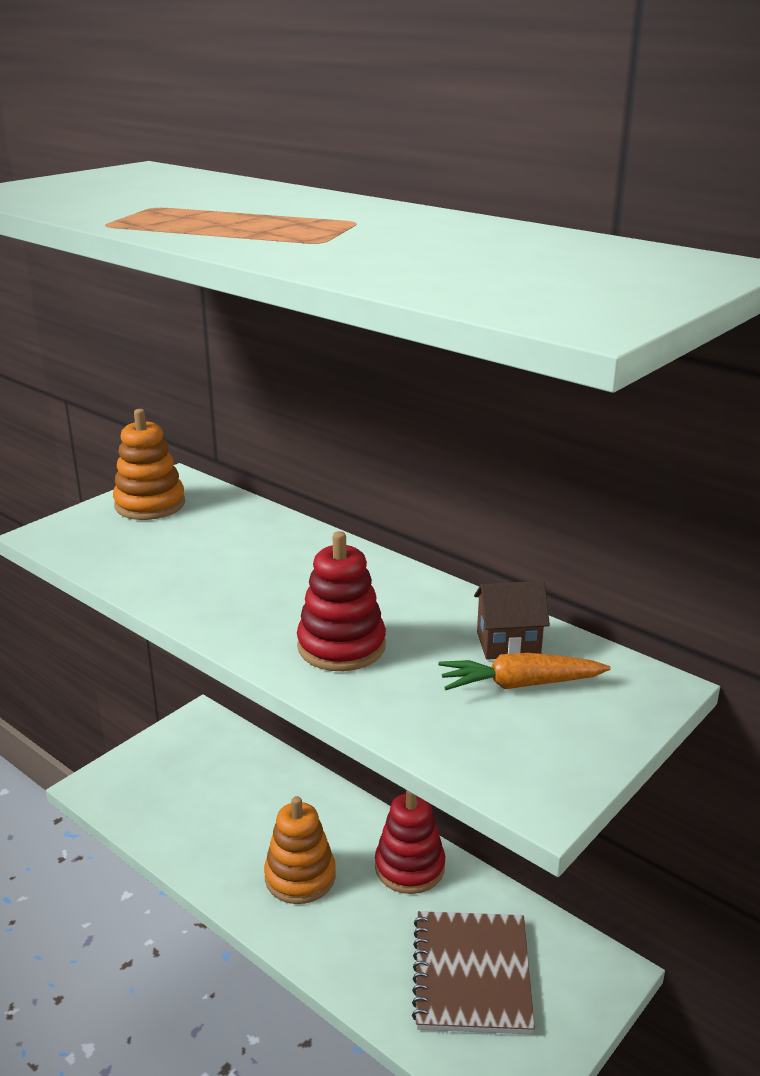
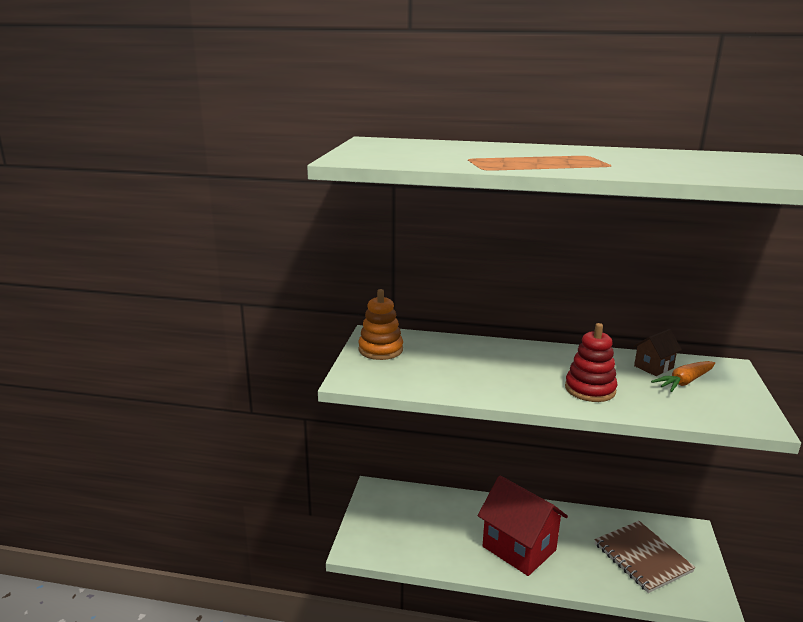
camera: 30 degrees left, 5 degrees down
orange stacking toy [264,796,336,904] -> red house [478,476,568,576]
red stacking toy [375,790,445,894] -> none

